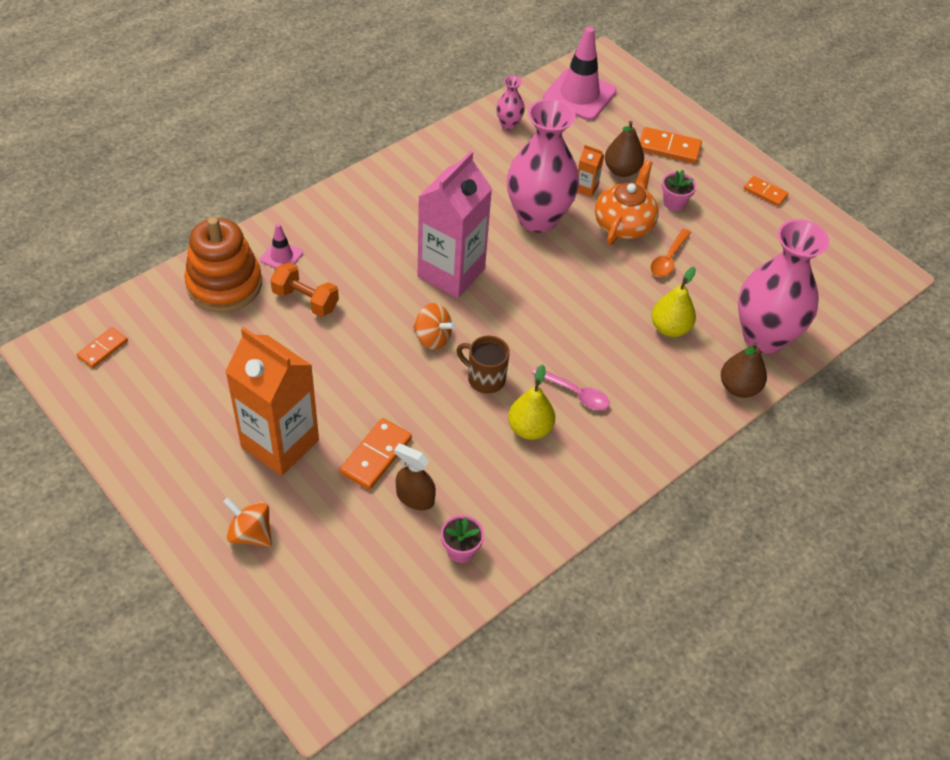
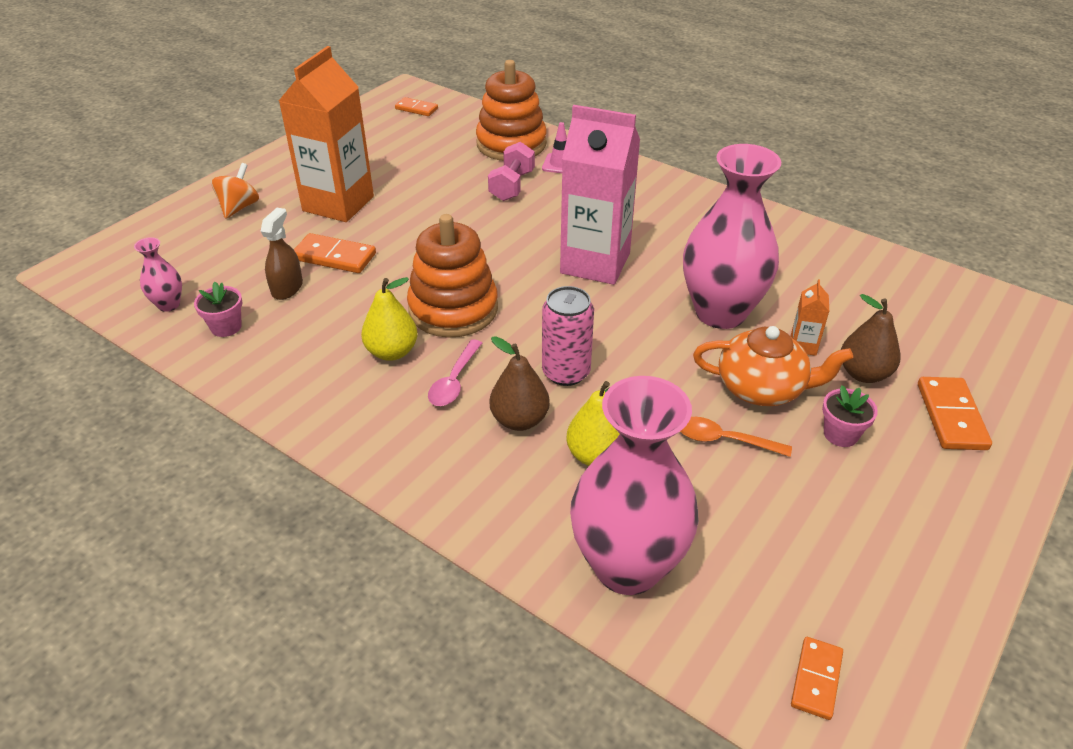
camera: 80 degrees right, 10 degrees down
orange dumbbell [270,262,339,317] -> pink dumbbell [488,142,535,201]
orange spinning top [413,303,456,350] -> none
brown mug [457,336,510,394] -> orange stacking toy [407,214,498,338]
pink vase [496,76,525,130] -> pink vase moved to [134,237,182,312]
pink traffic cone [543,26,616,121] -> none
brown pear [721,342,767,398] -> brown pear moved to [490,336,550,431]
orange domino [744,176,788,206] -> orange domino moved to [791,637,843,720]
none -> pink can [542,286,594,386]

